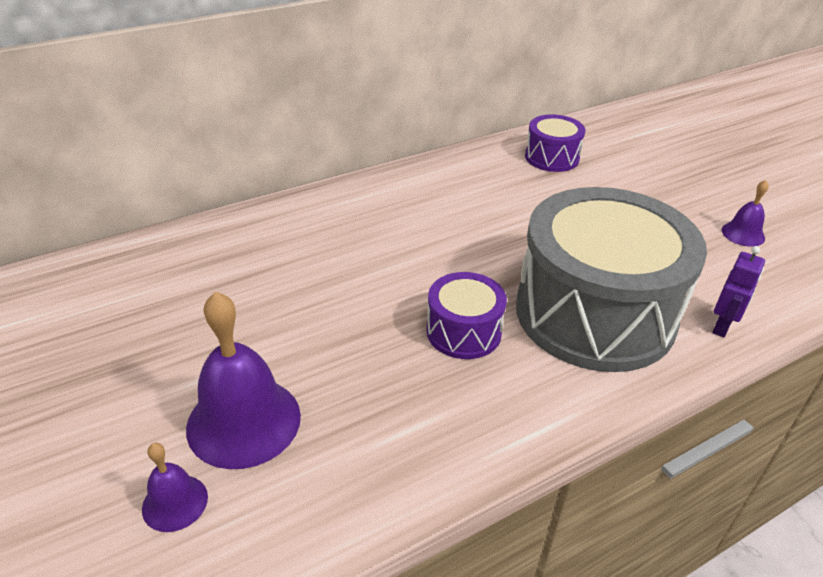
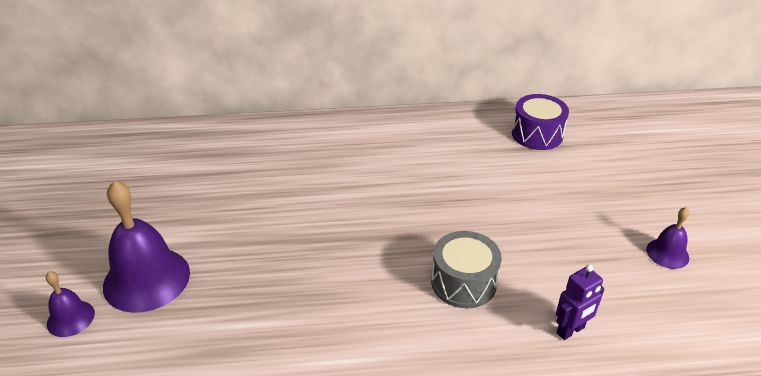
camera: 25 degrees right, 0 degrees up
purple drum [427,272,507,359] -> none
grey drum [516,187,707,372] -> grey drum [431,231,502,308], size x0.46

